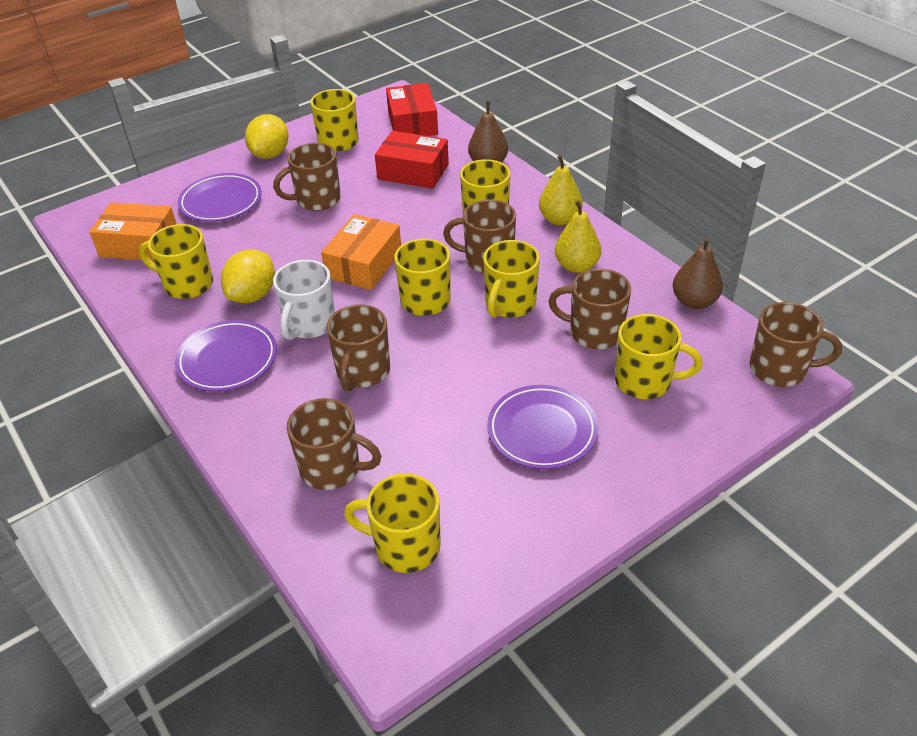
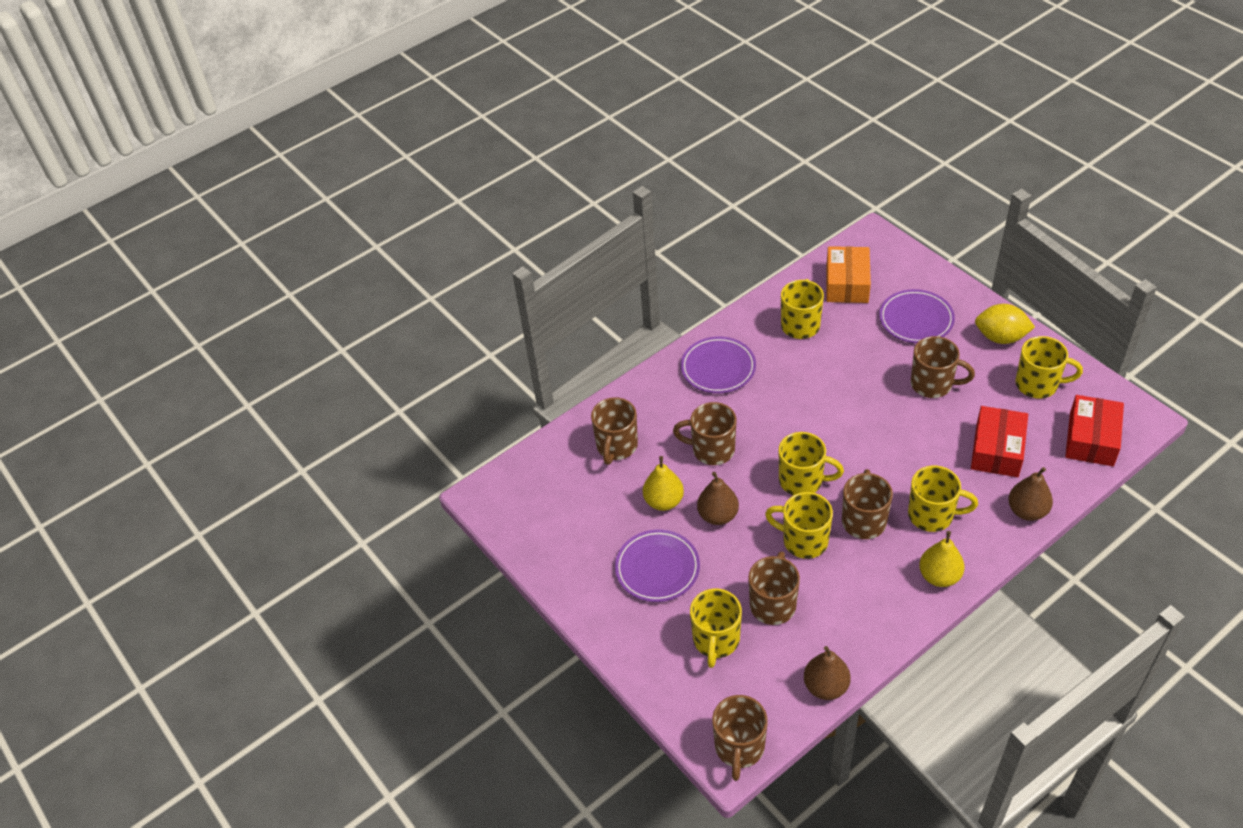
camera: 90 degrees right, 5 degrees up
yellow lemon [221,250,275,303] -> none
brown mug [273,143,341,211] -> brown mug turned 135 degrees clockwise [911,336,975,398]
white mug [273,260,335,340] -> none
orange box [321,214,401,290] -> none
yellow mug [344,473,441,573] -> none
red box [386,83,438,136] -> red box turned 60 degrees counterclockwise [1065,395,1124,466]
yellow pear [555,201,601,273] -> yellow pear moved to [643,456,684,511]
none -> brown pear [697,472,739,525]

